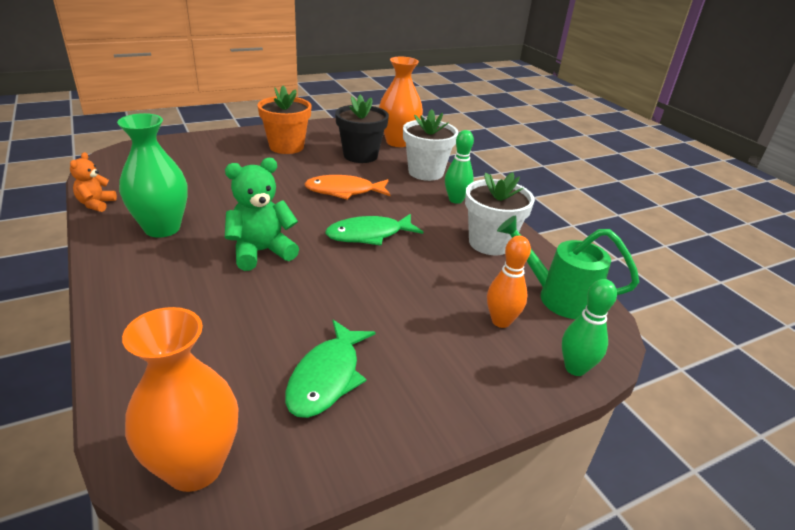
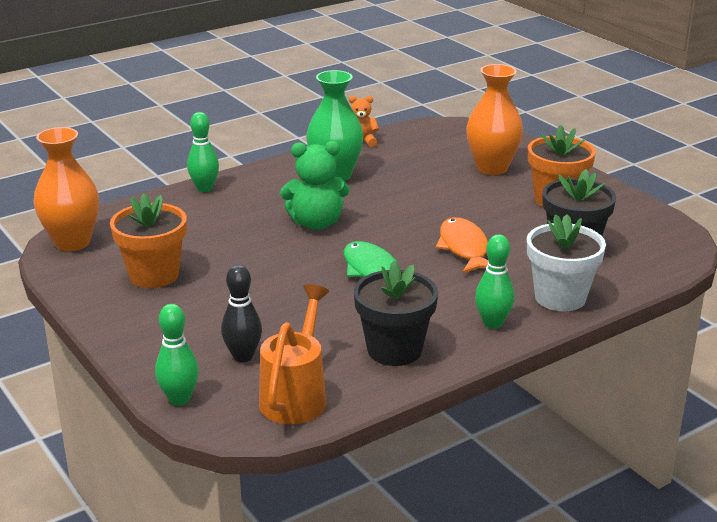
camera: 85 degrees right, 5 degrees down
green teddy bear [225,158,299,271] -> green teddy bear turned 120 degrees clockwise [280,141,350,230]
green fish [285,320,375,418] -> orange flower pot [110,193,187,288]
orange vase [379,57,423,147] -> orange vase moved to [466,64,523,175]
white flower pot [465,172,535,255] -> black flower pot [354,260,438,366]
orange bowling pin [487,235,531,328] -> black bowling pin [221,265,262,362]
green watering can [497,216,639,319] -> orange watering can [259,284,329,424]
none -> green bowling pin [187,112,219,192]

